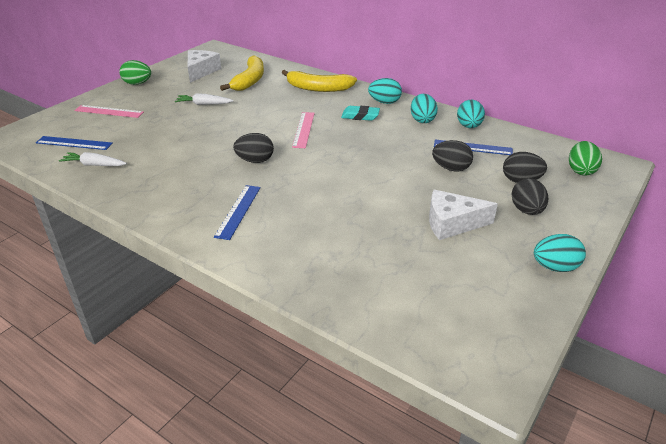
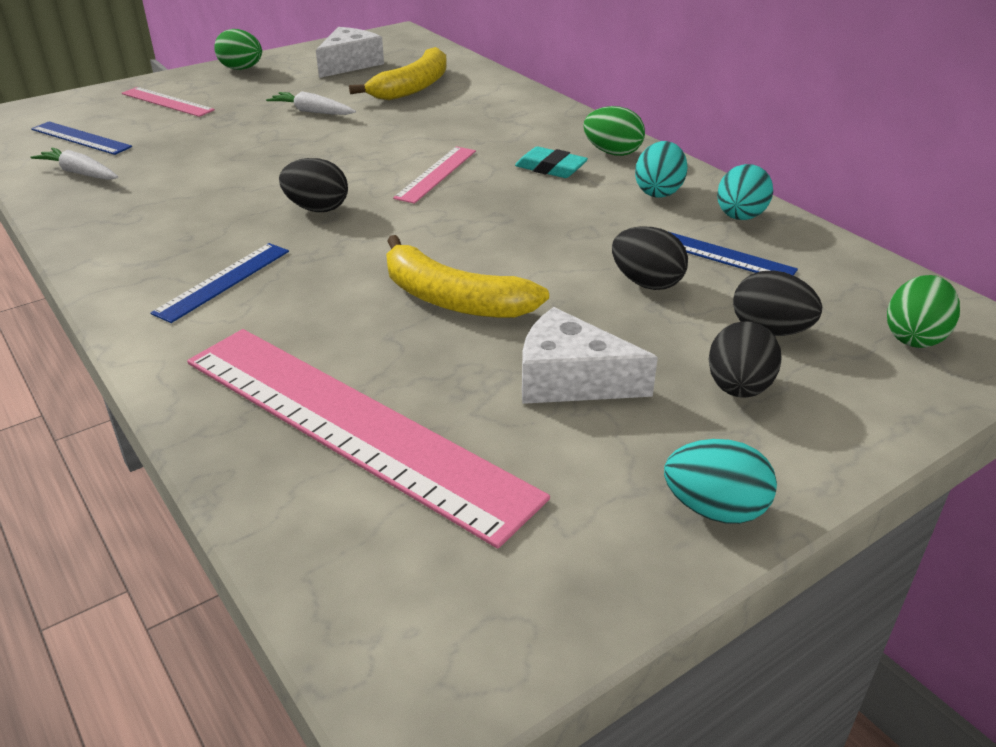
camera: 20 degrees right, 0 degrees up
yellow banana [282,70,357,92] -> yellow banana moved to [386,235,549,318]
turquoise egg [368,78,402,104] -> green egg [583,106,645,156]
none -> pink ruler [187,329,550,549]

